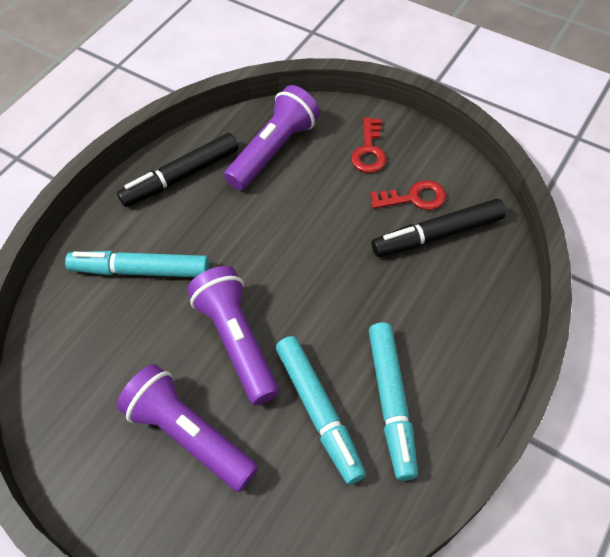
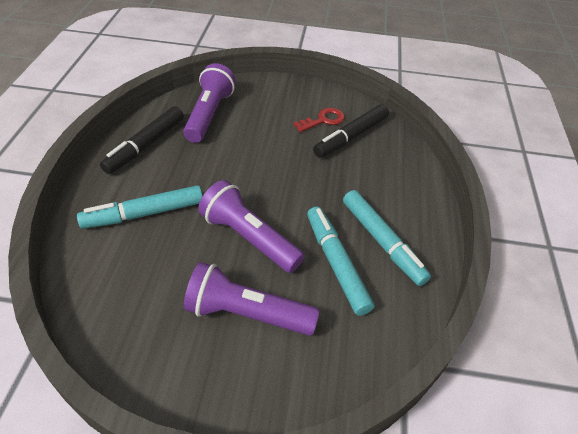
camera: 30 degrees left, 10 degrees down
turquoise marker [276,336,366,485] -> turquoise marker turned 150 degrees counterclockwise [307,207,374,316]
red key [351,117,387,173] -> none

